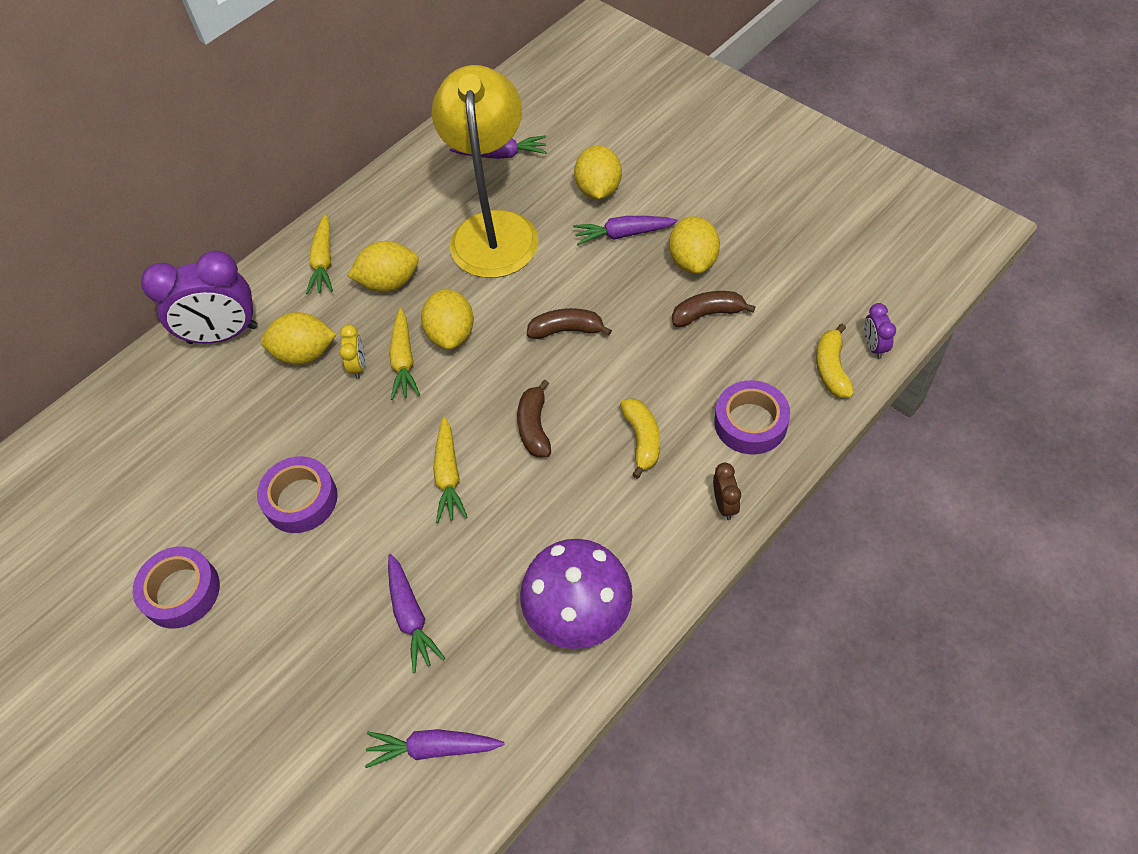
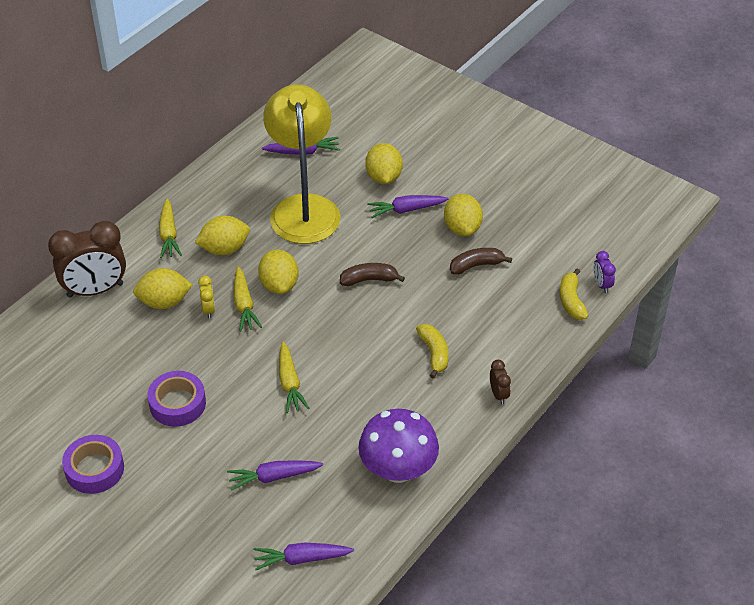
camera: 10 degrees left, 10 degrees down
purple clock [141,250,258,344] -> brown clock [48,221,126,298]
purple carrot [388,554,445,673] -> purple carrot turned 105 degrees clockwise [227,460,323,491]
brown banana [517,380,551,458] -> none
purple tape [714,380,790,454] -> none

